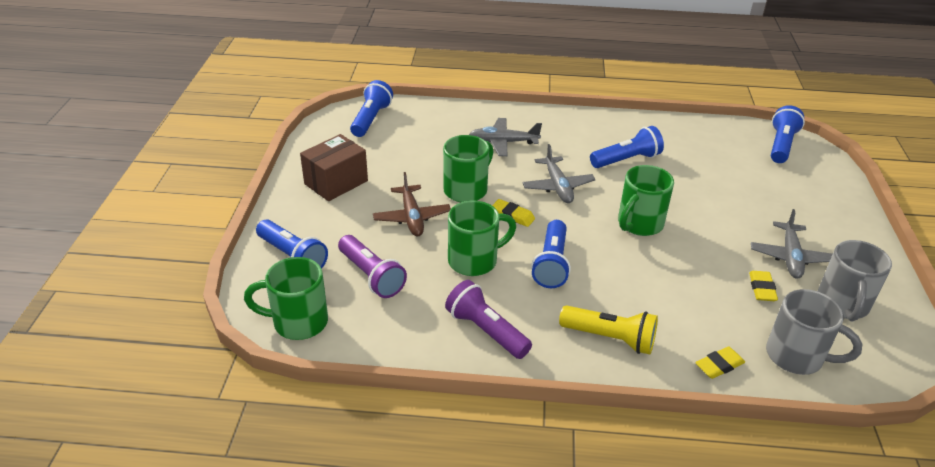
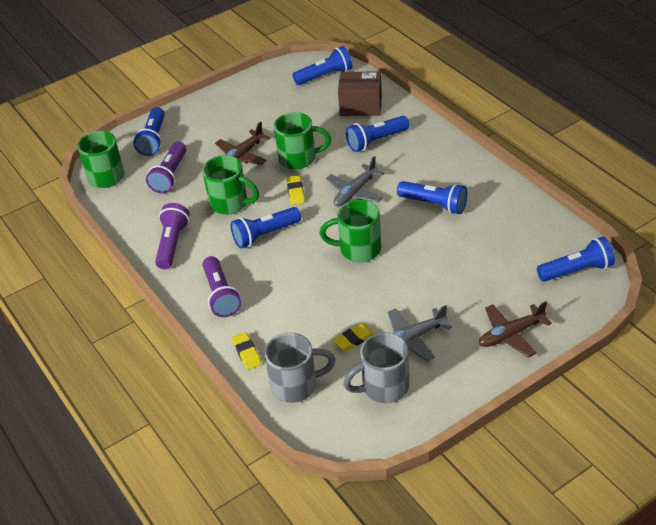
camera: 55 degrees right, 5 degrees up
brown box [300,134,368,201] -> brown box moved to [338,72,382,116]
grey plane [469,118,542,156] -> blue flashlight [346,116,409,152]
yellow flashlight [559,305,658,354] -> purple flashlight [202,256,241,317]
yellow eraser [695,346,745,379] -> yellow eraser turned 45 degrees clockwise [232,332,262,370]
grey mug [766,289,862,375] -> grey mug turned 90 degrees counterclockwise [265,333,335,403]
none -> brown plane [479,301,552,358]

